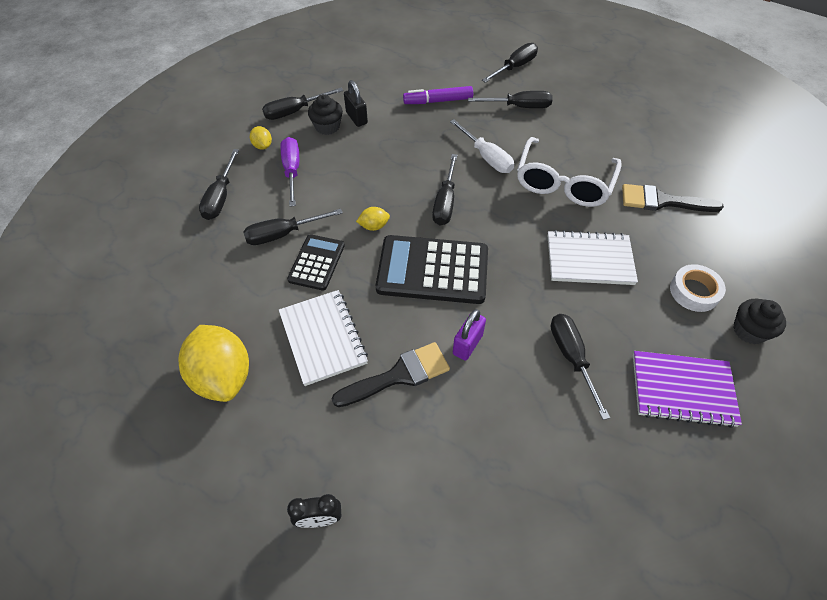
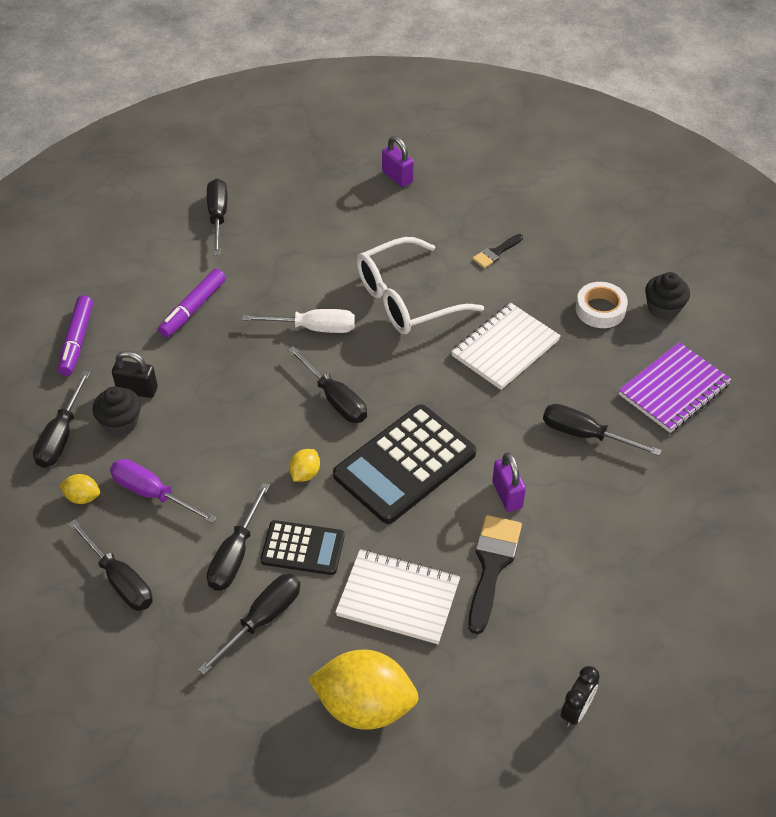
camera: 50 degrees left, 5 degrees down
black calculator [287,234,345,291] -> black calculator turned 135 degrees clockwise [260,520,345,575]
black screwdriver [468,91,553,108] -> black screwdriver moved to [198,574,300,675]
white glasses [517,137,622,207] -> white glasses turned 90 degrees clockwise [357,237,484,334]
black brush [622,184,724,212] -> black brush [472,234,523,268], size x0.56
none -> purple marker [58,295,93,376]
none -> purple padlock [382,136,414,187]

